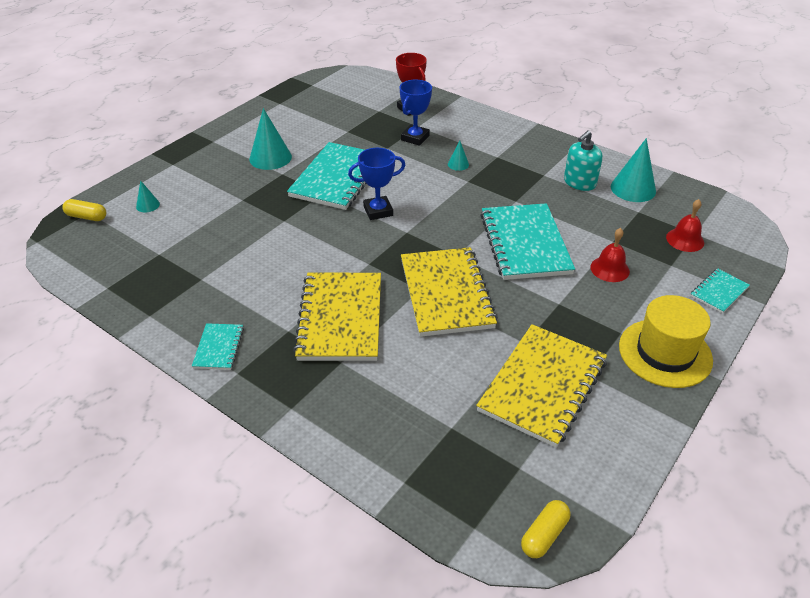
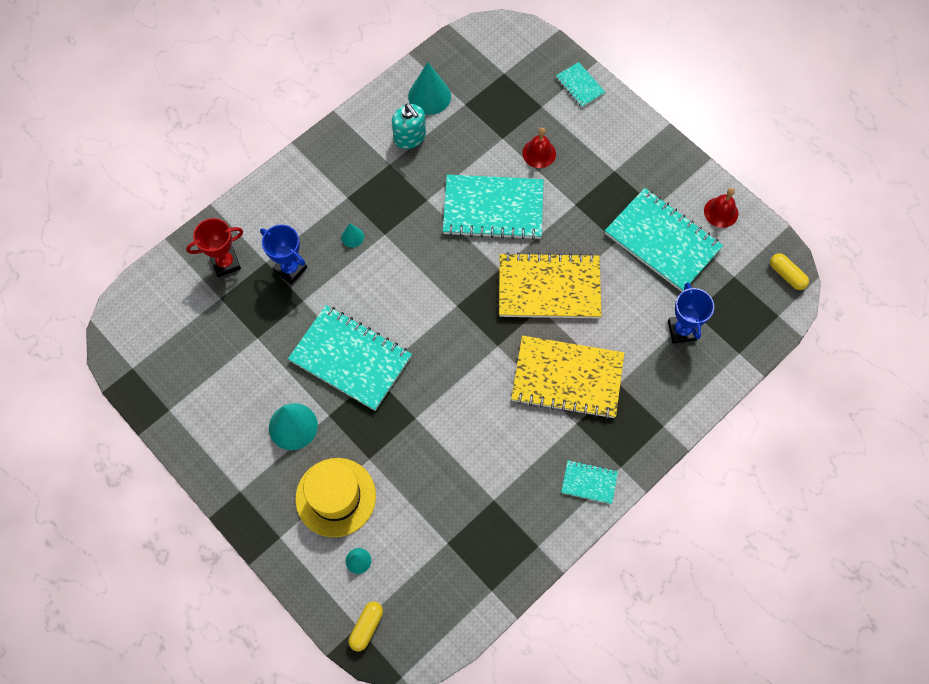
camera: 80 degrees left, 25 degrees up
blue trophy [348,148,405,220] -> blue trophy moved to [668,282,714,344]
yellow notebook [476,324,607,448] -> turquoise notebook [605,188,723,292]
yellow hat [619,295,713,388] -> yellow hat moved to [296,458,376,537]
red bell [666,199,704,252] -> red bell moved to [704,188,738,228]

